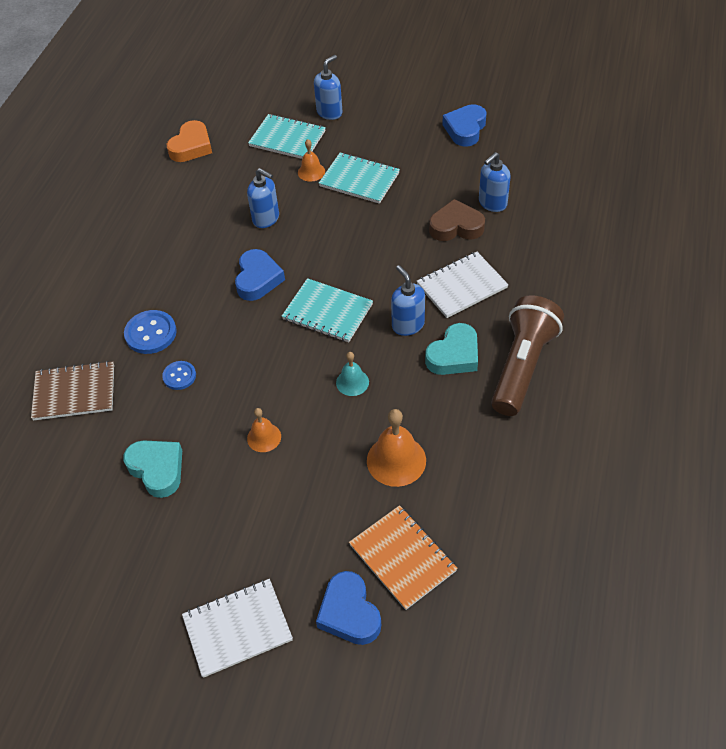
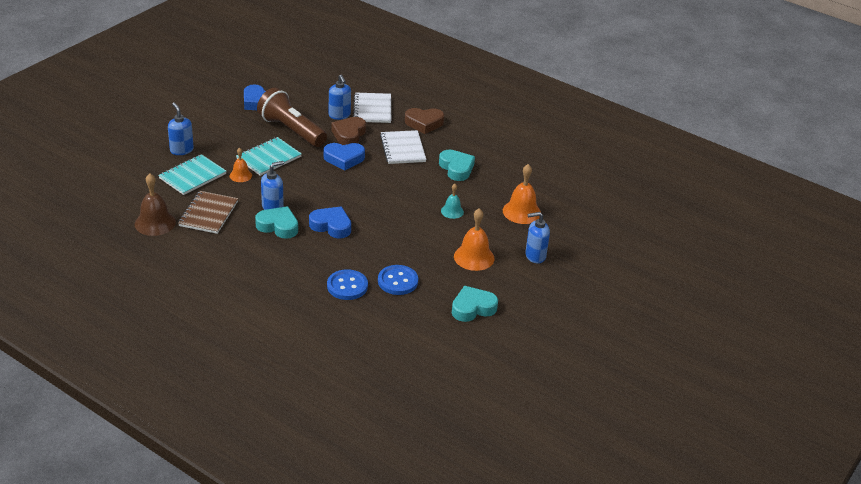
camera: 75 degrees left, 15 degrees down
brown notebook [31,361,114,421] -> brown notebook moved to [178,191,238,234]
blue button [162,361,196,390] -> blue button [378,265,418,295], size x1.61
orange heart [167,120,212,162] -> brown bell [135,174,176,236]
white notebook [182,579,293,678] -> white notebook moved to [353,93,391,123]
orange bell [247,408,281,452] -> orange bell [454,208,495,271], size x1.69
turquoise notebook [282,278,373,343] -> none
blue heart [316,571,381,645] -> blue heart moved to [323,143,365,171]
orange notebook [349,505,458,610] -> none
blue soap dispenser [391,265,425,336] -> blue soap dispenser moved to [525,212,550,263]
brown flashlight [491,295,564,416] -> brown flashlight moved to [257,87,327,147]
none -> turquoise heart [255,206,298,239]
none -> brown heart [405,108,444,134]

